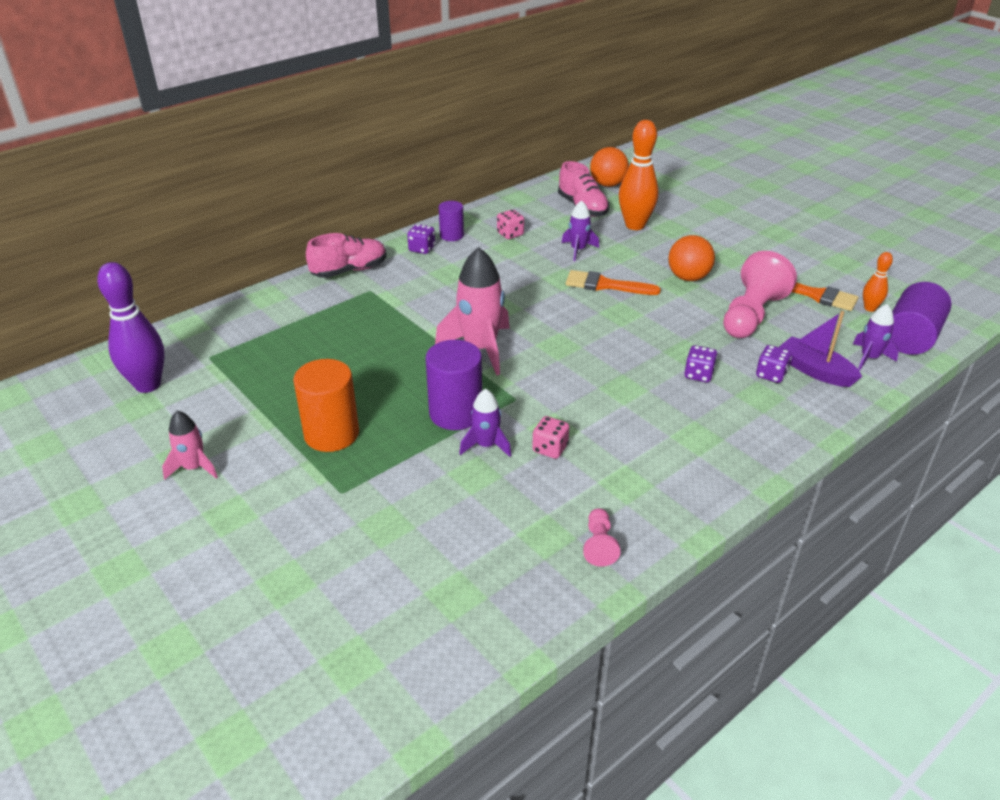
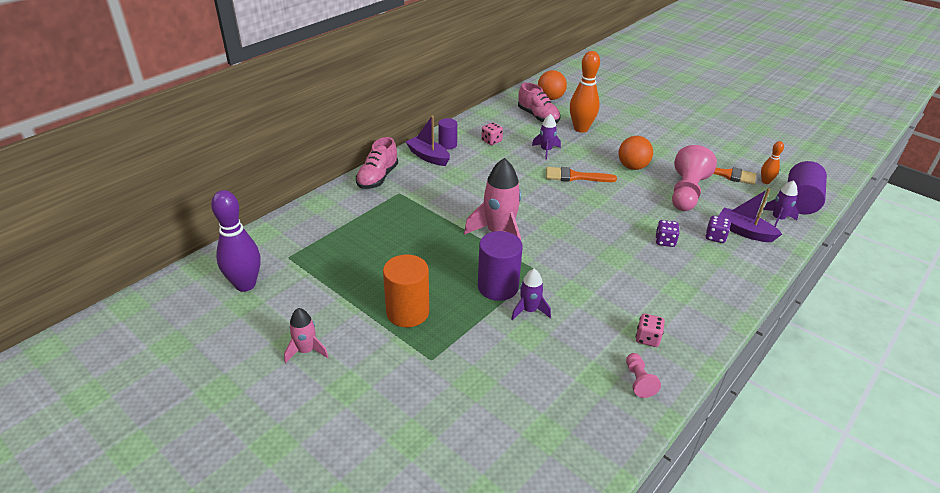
camera: 10 degrees left, 0 degrees up
pink shoe [306,233,386,278] -> pink shoe turned 150 degrees clockwise [356,137,398,189]
purple dice [407,224,435,254] -> purple boat [406,115,450,166]
pink dice [532,416,569,459] -> pink dice moved to [636,314,665,347]

